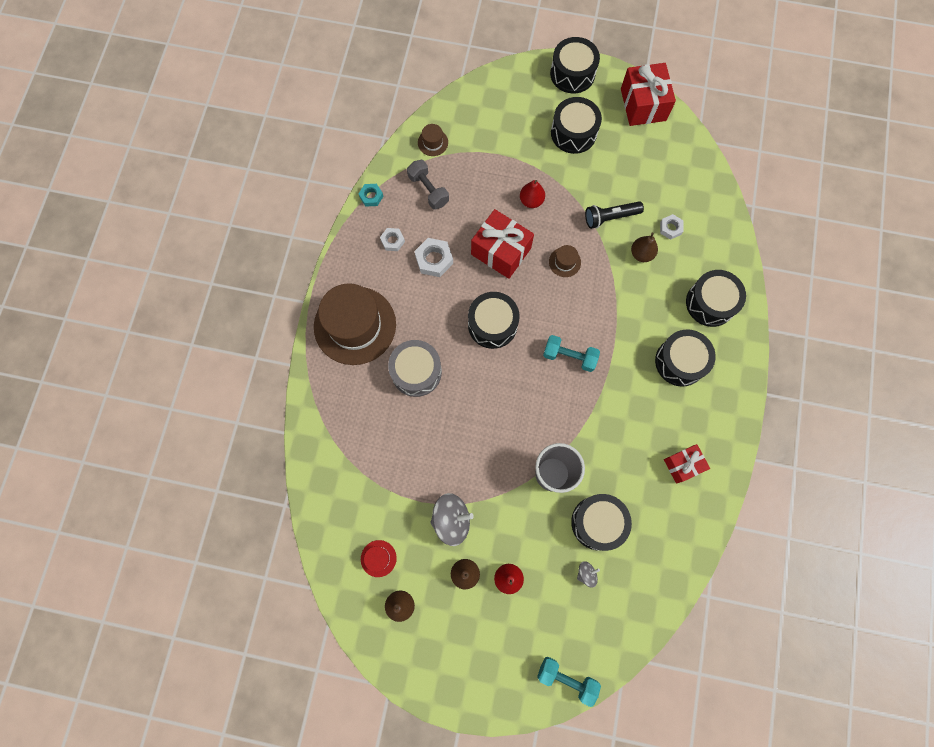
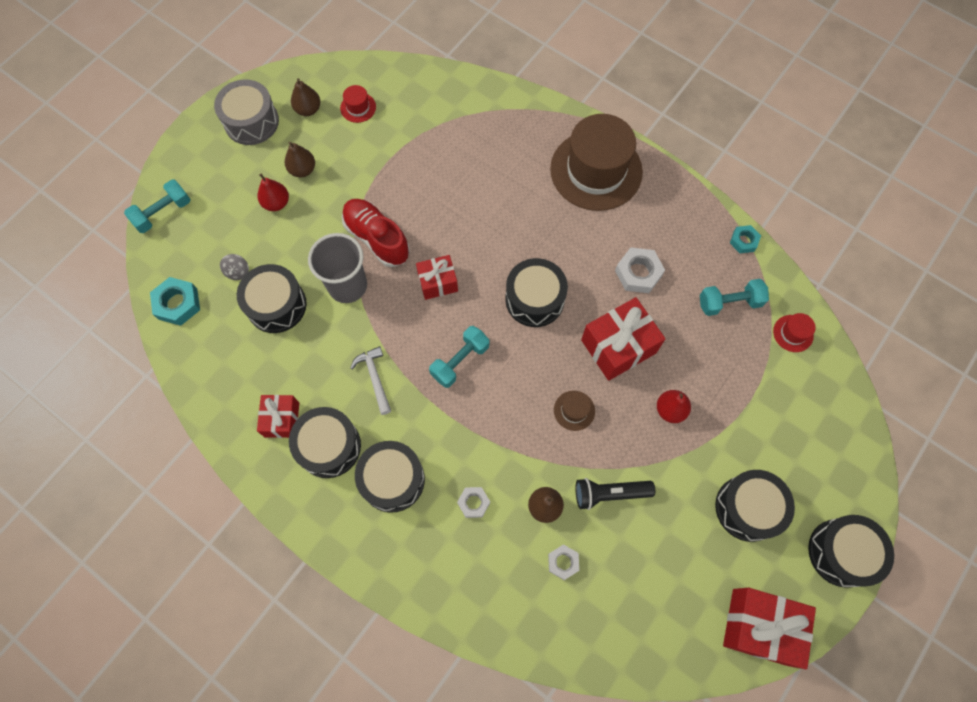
camera: 115 degrees right, 5 degrees down
white nut [380,228,405,251] -> white nut moved to [457,487,490,518]
grey drum [388,340,442,397] -> grey drum moved to [214,79,279,145]
grey dumbbell [407,160,449,209] -> turquoise dumbbell [700,279,769,316]
brown hat [418,124,448,156] -> red hat [773,313,816,352]
grey spinning top [430,493,474,546] -> none
black flashlight [585,201,644,229] -> black flashlight turned 105 degrees counterclockwise [576,478,655,510]
black drum [686,270,746,327] -> black drum moved to [289,407,361,478]
none -> turquoise nut [150,277,200,326]
none -> red shoe [342,199,410,267]
none -> white hammer [350,346,391,415]
none -> red gift [416,255,458,300]

